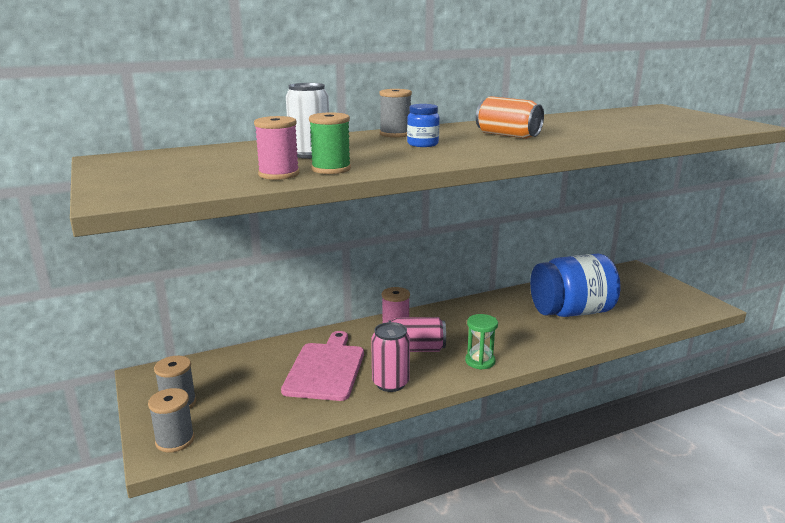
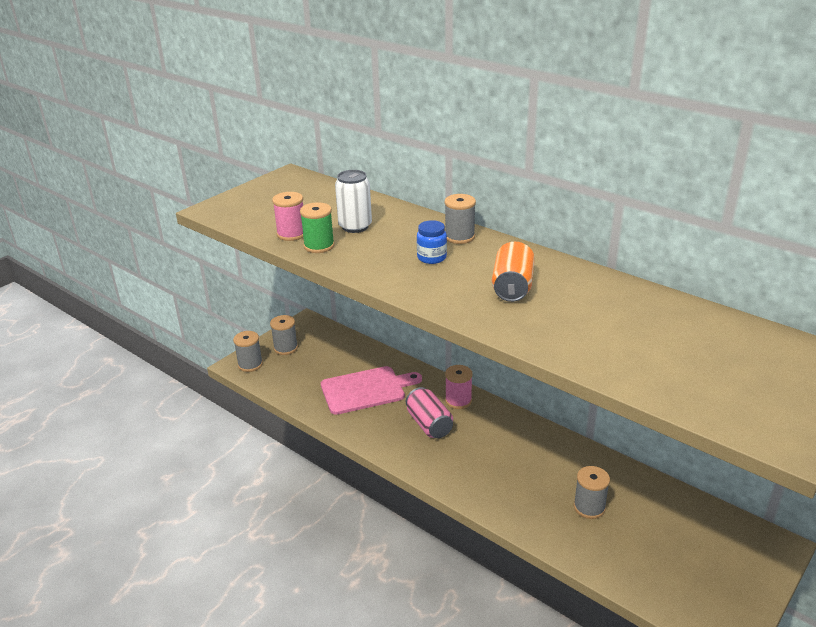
camera: 65 degrees right, 10 degrees up
pink can [371,322,410,392] -> none
green hourglass [465,314,498,370] -> none
blue jar [530,254,620,317] -> grey spool [574,466,610,519]

